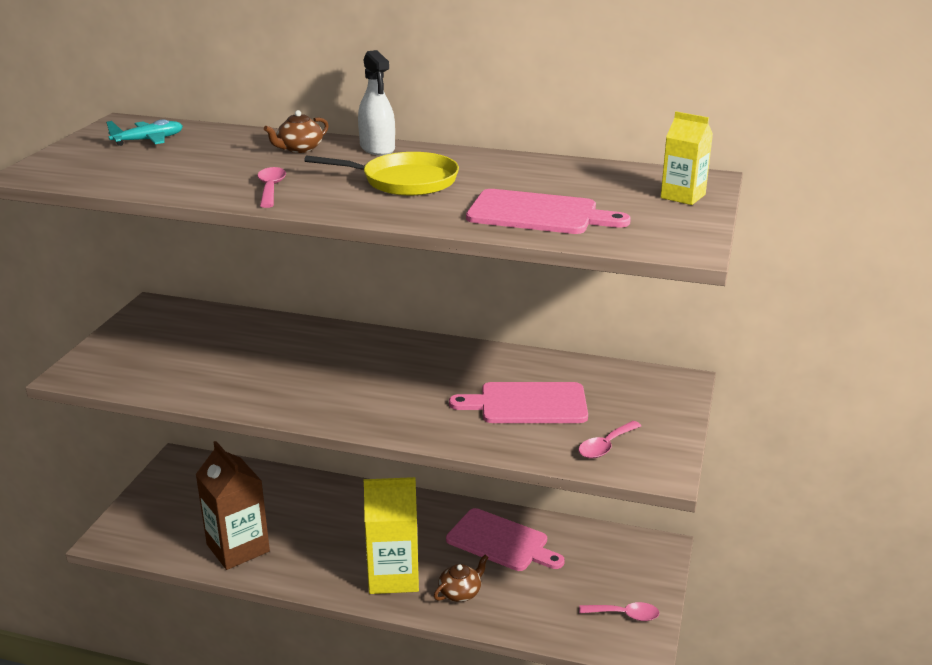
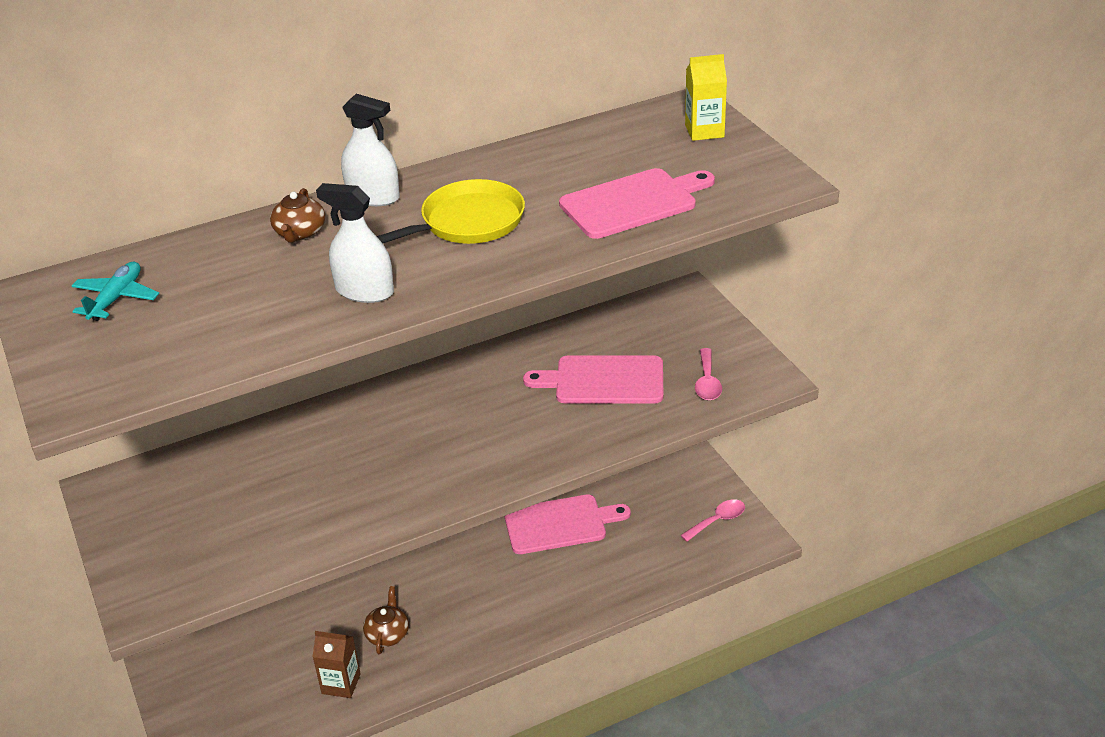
camera: 40 degrees left, 10 degrees up
brown carton [195,441,270,570] -> brown carton [312,631,361,698], size x0.57
pink spoon [258,167,286,208] -> white spray bottle [316,183,394,303]
yellow carton [364,477,419,594] -> none
brown teapot [434,555,489,602] -> brown teapot moved to [363,586,409,654]
pink cutting board [449,382,588,423] -> pink cutting board turned 45 degrees clockwise [523,355,663,404]

